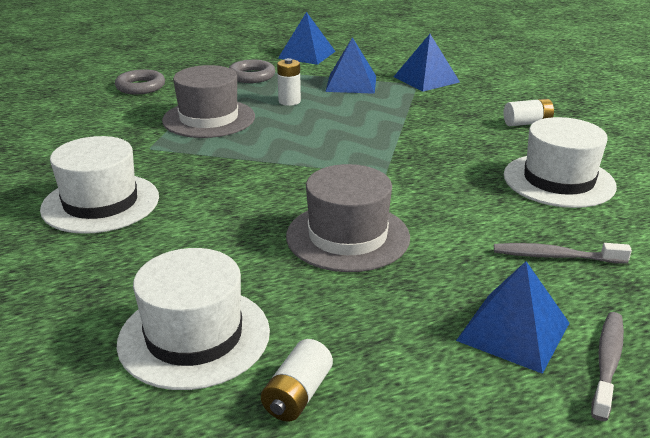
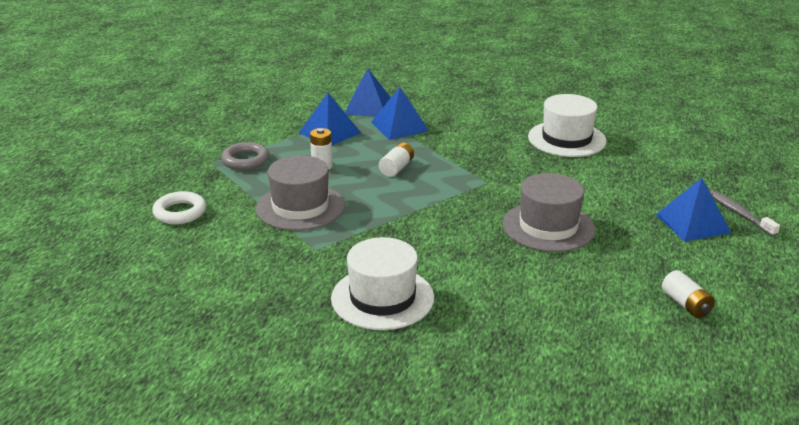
camera: 50 degrees left, 0 degrees up
grey ring [115,69,165,95] -> white ring [152,191,206,224]
white hat [117,248,270,390] -> none
blue pyramid [278,12,336,65] -> blue pyramid moved to [371,87,429,140]
grey toothbrush [494,243,632,264] -> none
white battery [503,99,554,126] -> white battery moved to [379,142,414,177]

